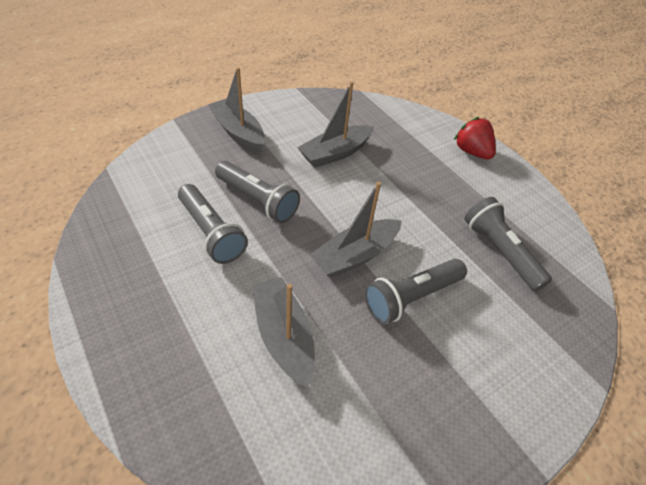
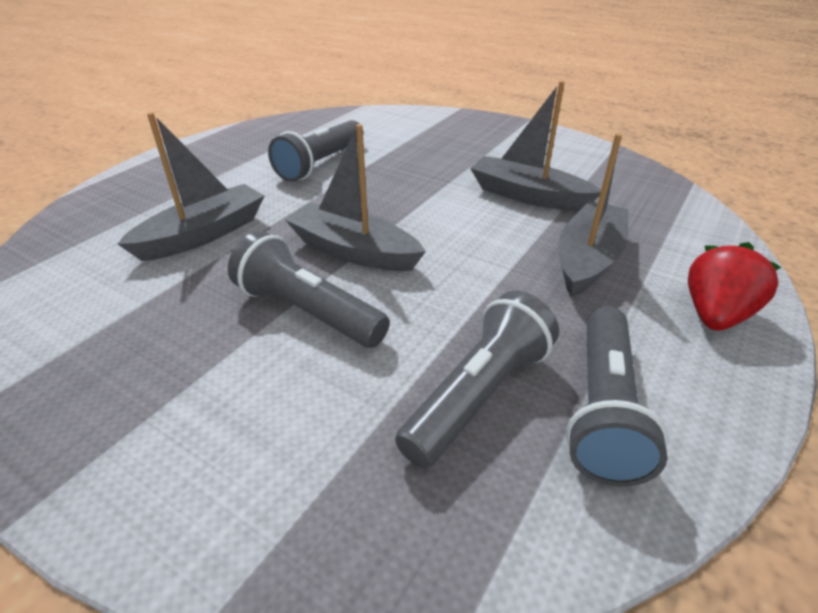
camera: 70 degrees right, 10 degrees down
grey boat [208,67,265,153] -> grey boat moved to [559,133,628,297]
grey flashlight [215,161,300,223] -> grey flashlight moved to [566,306,668,487]

